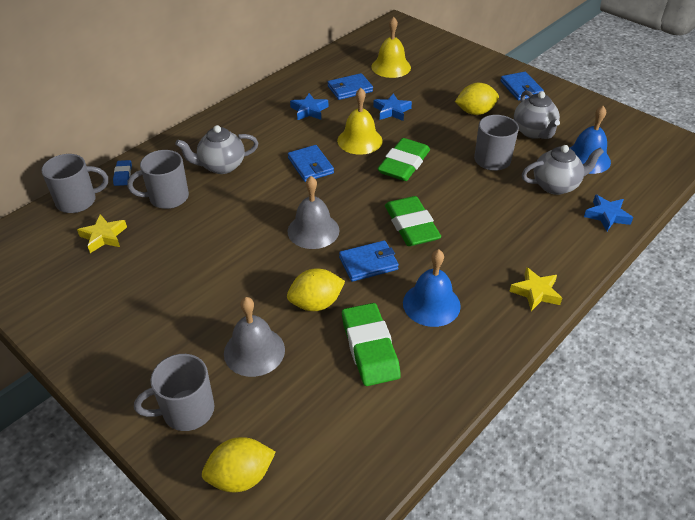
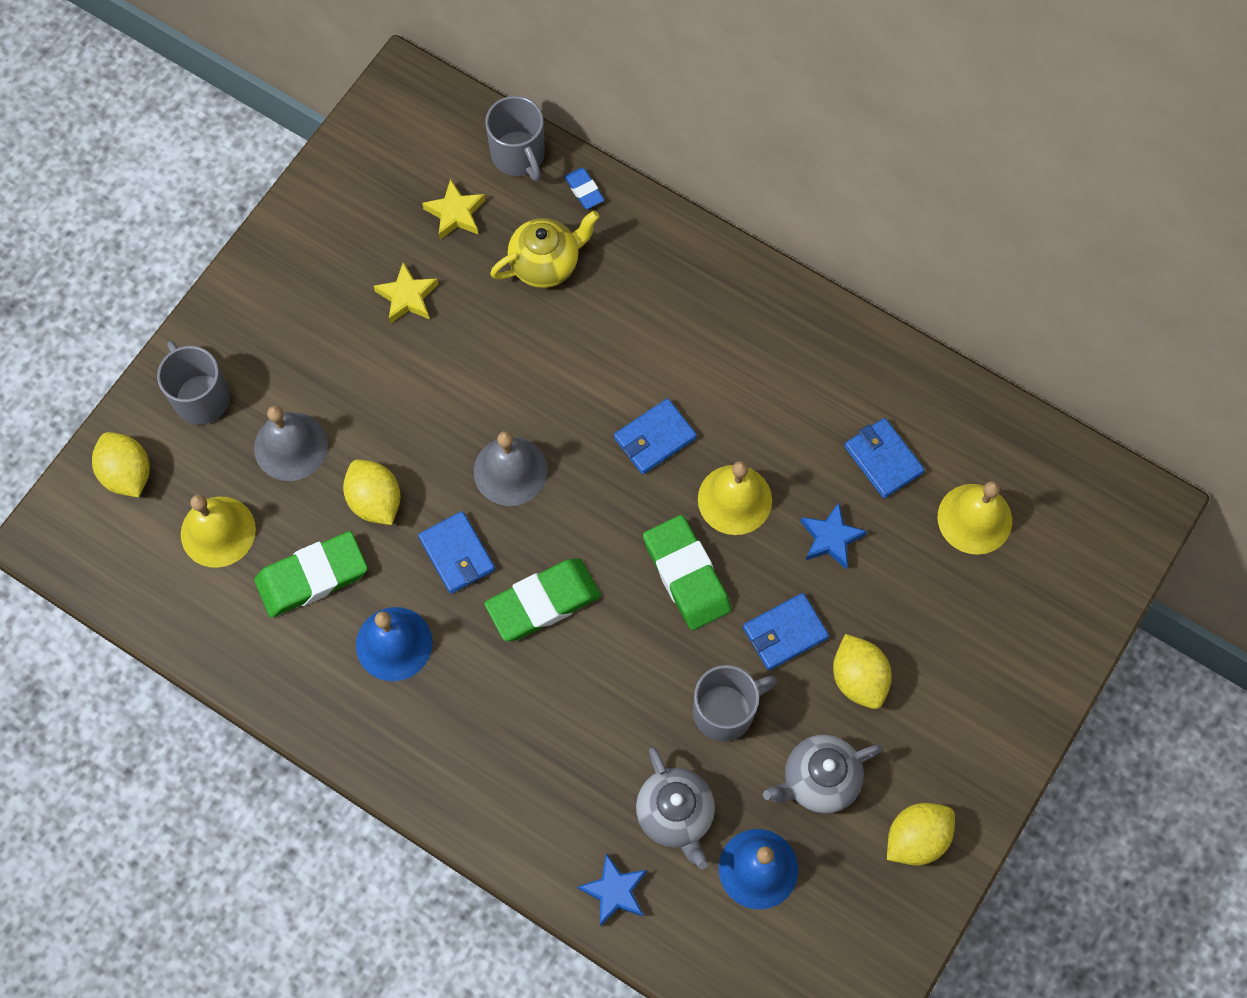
camera: 80 degrees right, 25 degrees up
blue eraser [113,160,132,186] -> blue eraser turned 75 degrees clockwise [564,168,604,209]
grey mug [127,150,189,209] -> yellow teapot [490,210,600,288]
grey teapot [175,125,258,174] -> none
blue star [290,93,328,120] -> none
green eraser [377,138,430,181] -> green eraser turned 45 degrees clockwise [643,515,731,630]
blue wallet [500,72,544,100] -> blue wallet moved to [743,593,829,670]
yellow star [509,267,562,311] -> yellow star moved to [374,262,438,324]
none -> yellow bell [181,495,256,568]
none -> yellow lemon [887,803,955,866]

